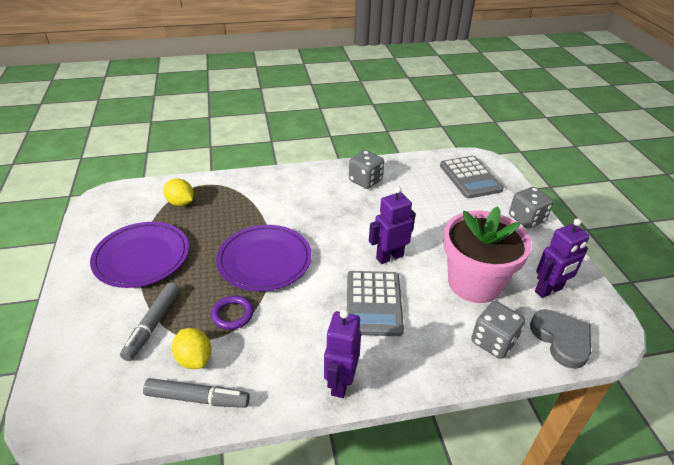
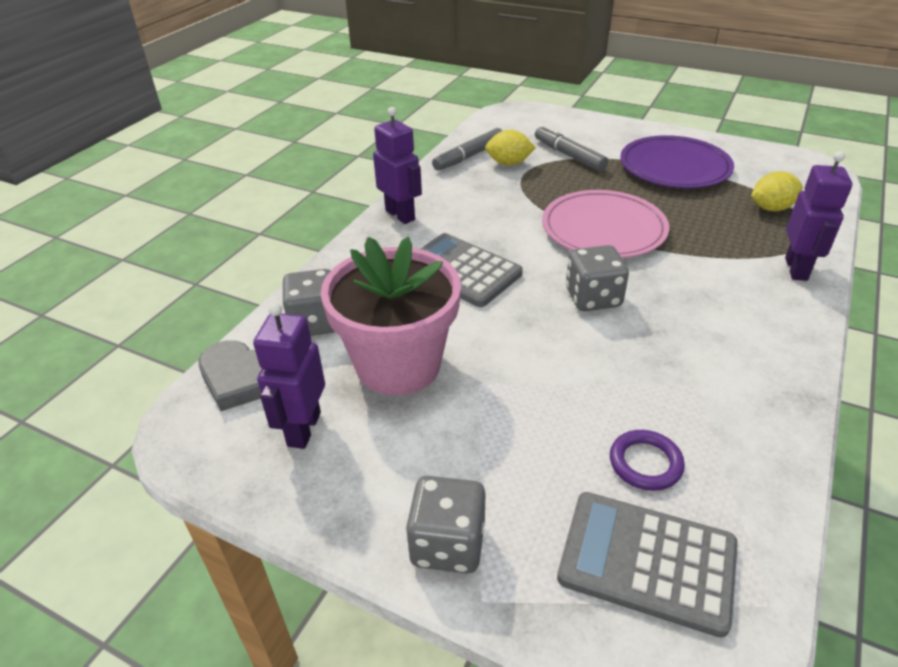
camera: 130 degrees right, 0 degrees up
purple ring [211,296,253,330] -> purple ring moved to [610,430,685,491]
purple plate [216,225,312,291] -> pink plate [542,190,669,258]
grey dice [349,150,384,189] -> grey dice moved to [566,245,629,311]
purple robot [369,186,416,264] -> purple robot moved to [785,151,852,281]

